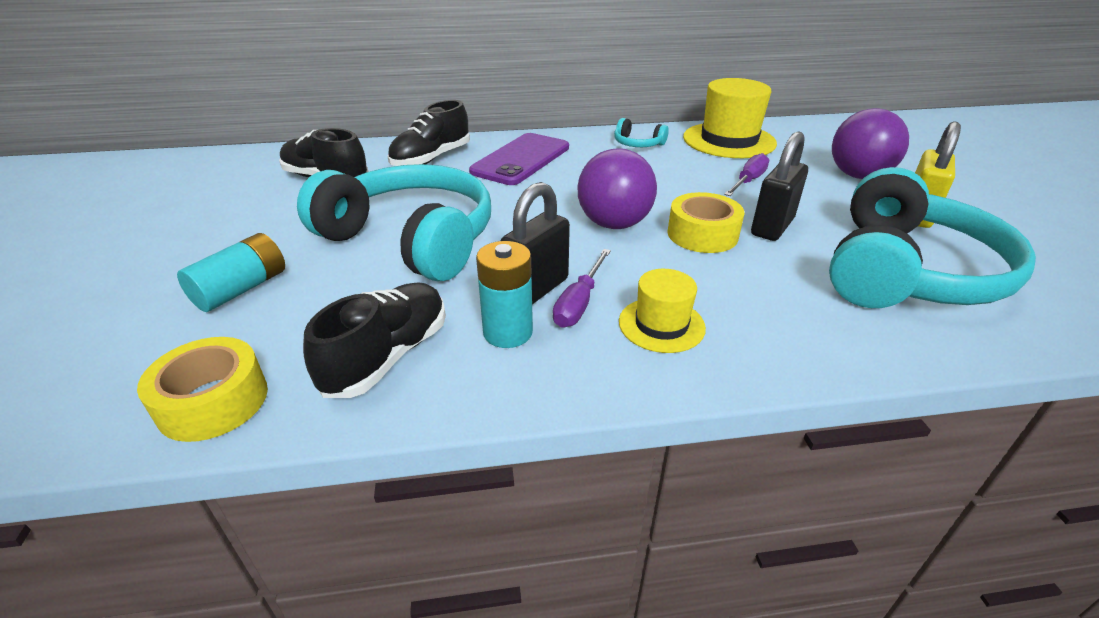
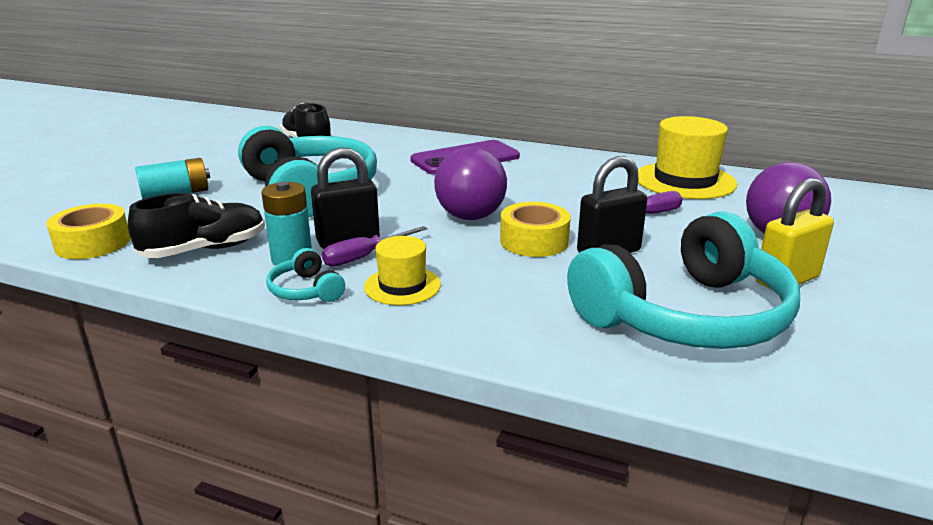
camera: 30 degrees right, 10 degrees down
black shoe [388,100,470,166] -> none
turquoise headphones [614,118,669,147] -> turquoise headphones moved to [266,248,345,302]

